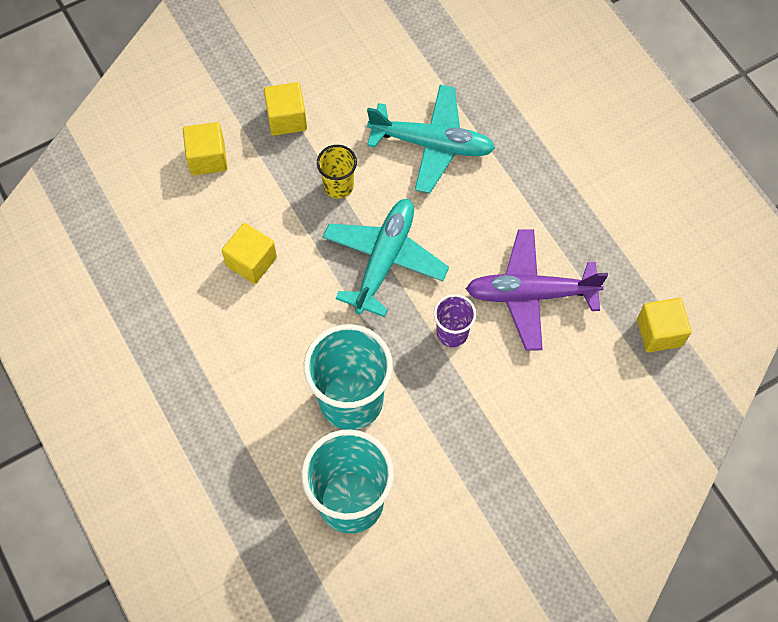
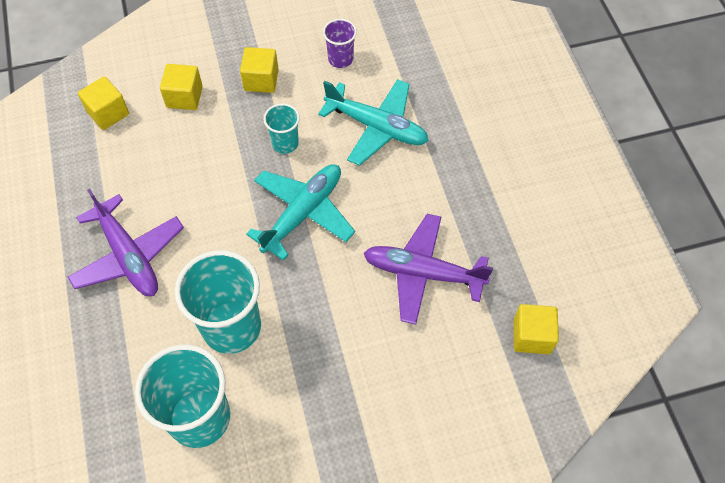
camera: 15 degrees right, 5 degrees down
yellow cube [222,223,277,284] -> yellow cube moved to [78,76,129,130]
yellow cup [317,145,357,199] -> turquoise cup [264,103,300,154]
purple cup [434,294,476,347] -> purple cup moved to [323,19,357,68]
none -> purple plane [68,189,184,296]

